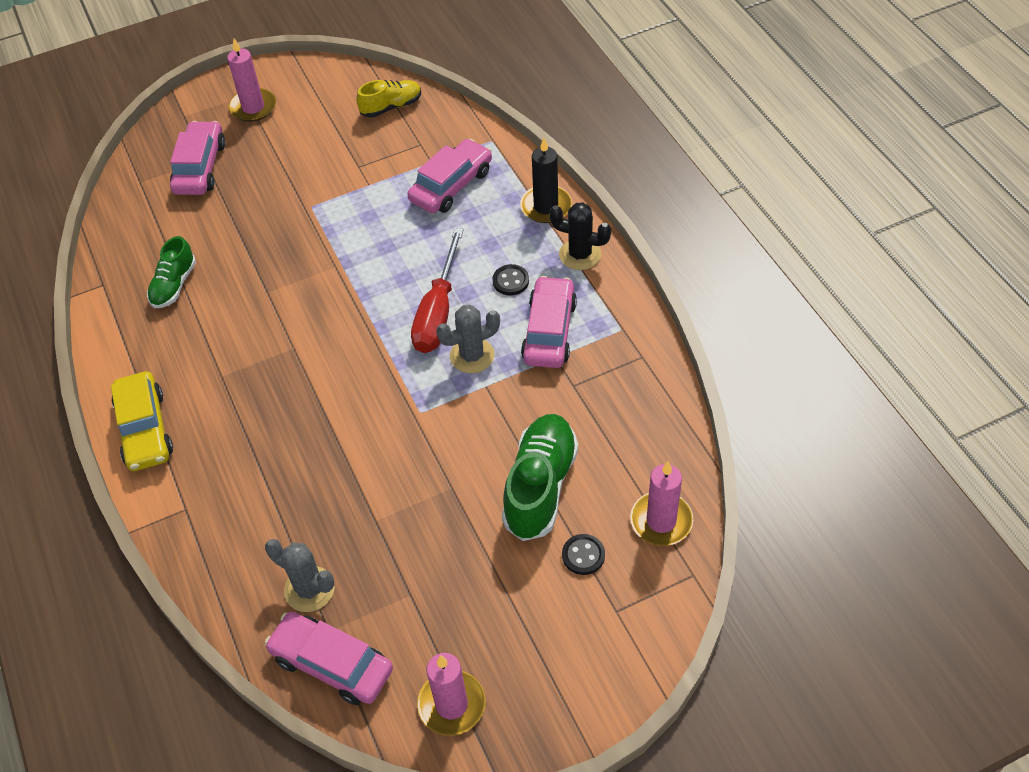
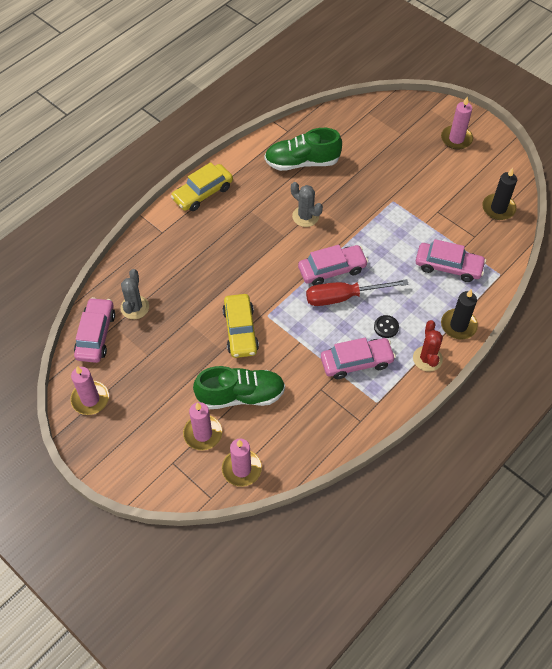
camera: 65 degrees right, 5 degrees up
green shoe [147,236,196,308] -> green shoe [264,128,342,171], size x1.66
pink car [170,121,225,195] -> pink car moved to [298,245,368,285]
yellow shoe [356,80,421,118] -> black candle [482,168,517,220]
grey cactus [436,305,500,373] -> grey cactus moved to [291,182,323,227]
black cactus [549,202,611,270] -> red cactus [413,320,443,372]
black button [562,534,605,575] -> pink candle [183,402,222,450]
none -> yellow car [222,294,259,358]

